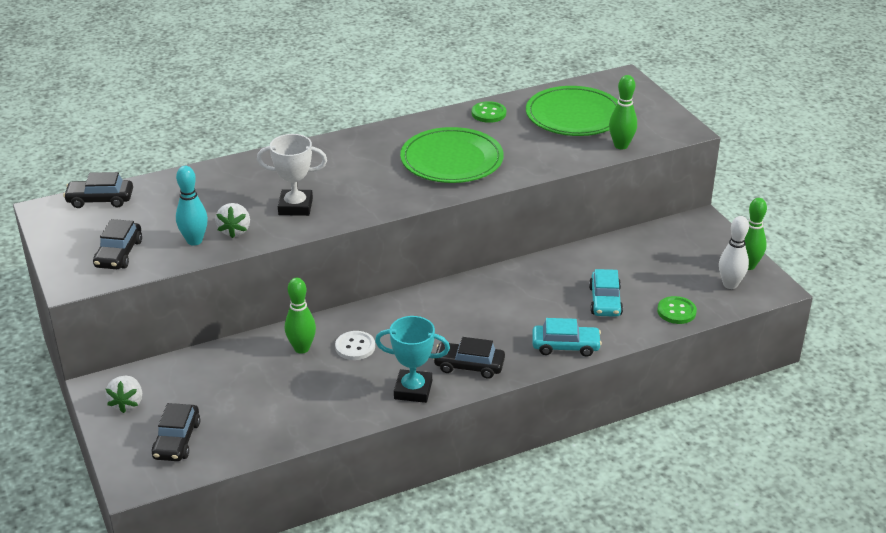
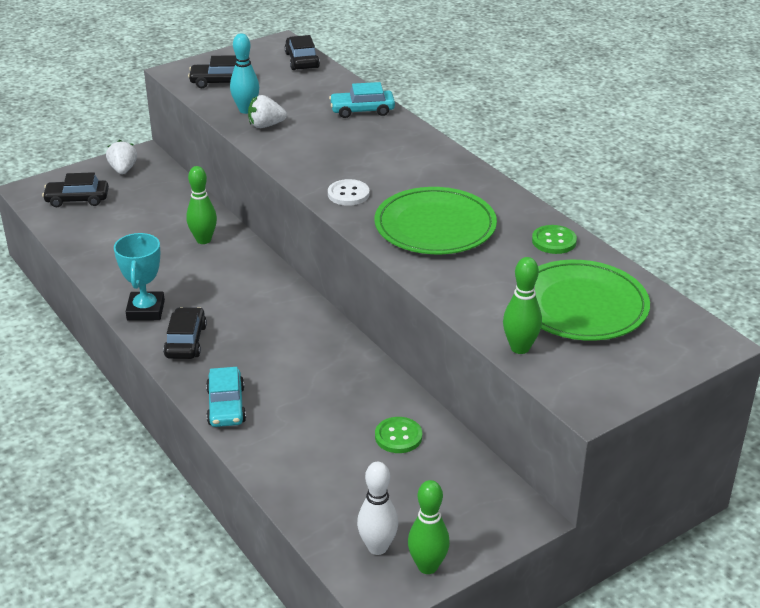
camera: 80 degrees right, 0 degrees up
white strawberry [105,376,142,413] -> white strawberry turned 90 degrees clockwise [106,140,137,174]
white trophy [257,134,327,216] -> none
white button [335,331,375,360] -> white button moved to [328,179,369,206]
turquoise car [589,269,623,317] -> turquoise car moved to [329,82,395,118]
green button [657,296,697,324] -> green button moved to [375,417,422,453]

